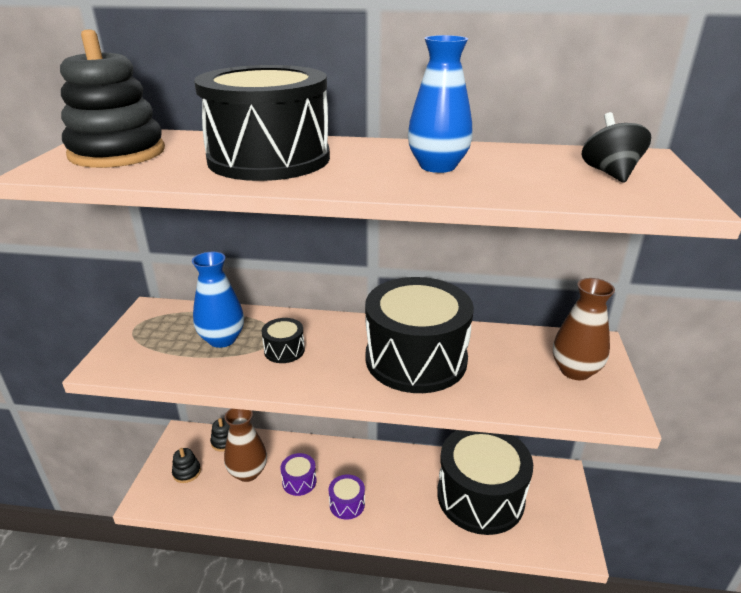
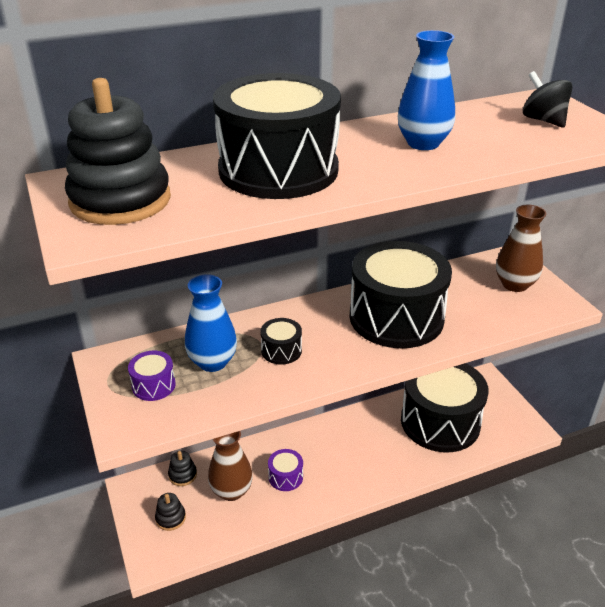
camera: 30 degrees left, 5 degrees up
purple drum [329,474,365,520] -> purple drum moved to [128,351,176,401]

